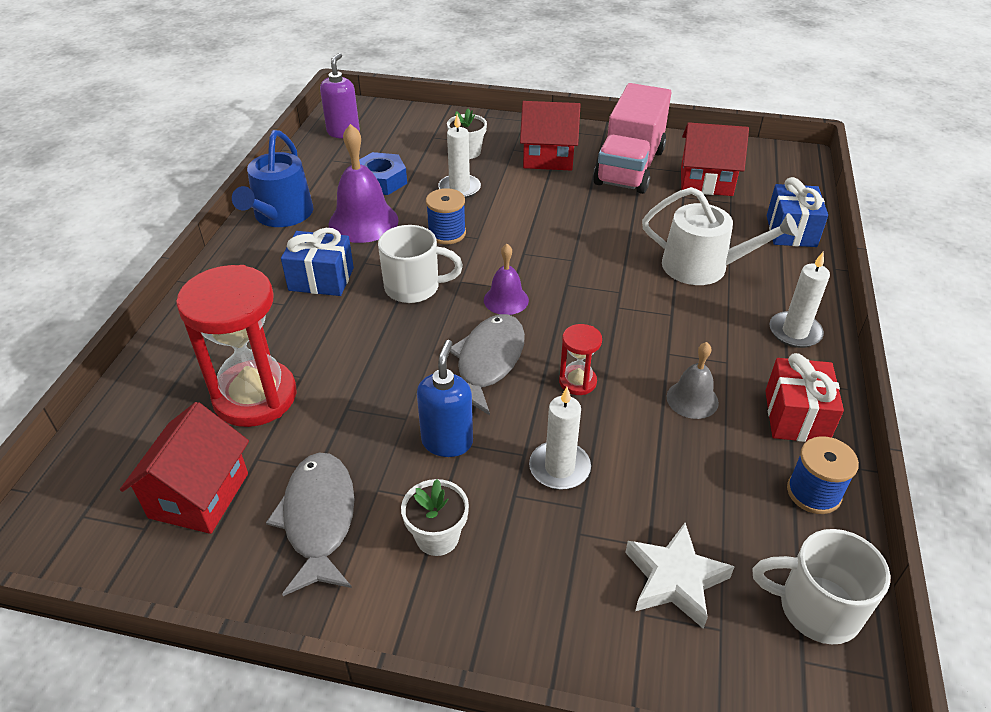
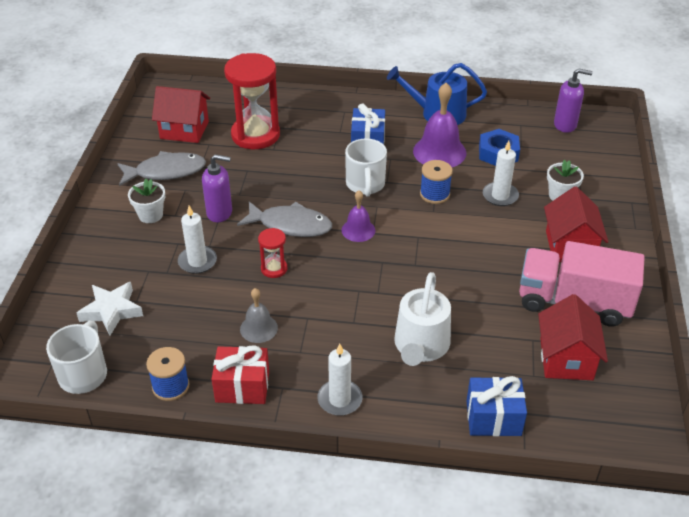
camera: 85 degrees right, 0 degrees up
blue soap dispenser [417,340,473,457] -> purple soap dispenser [202,154,232,222]

